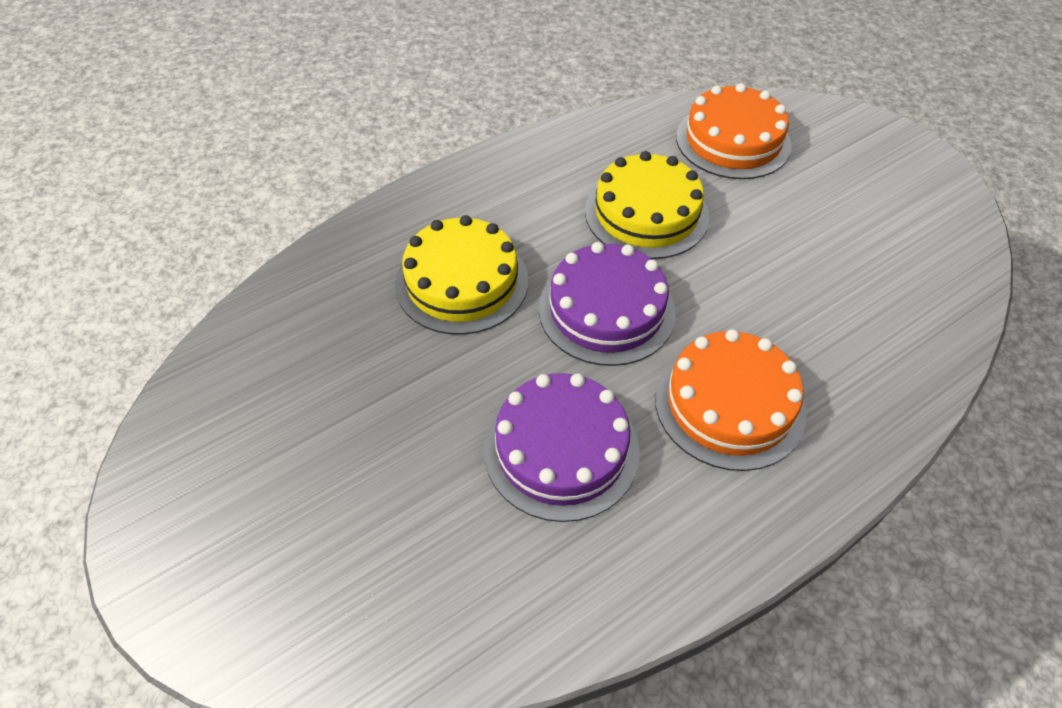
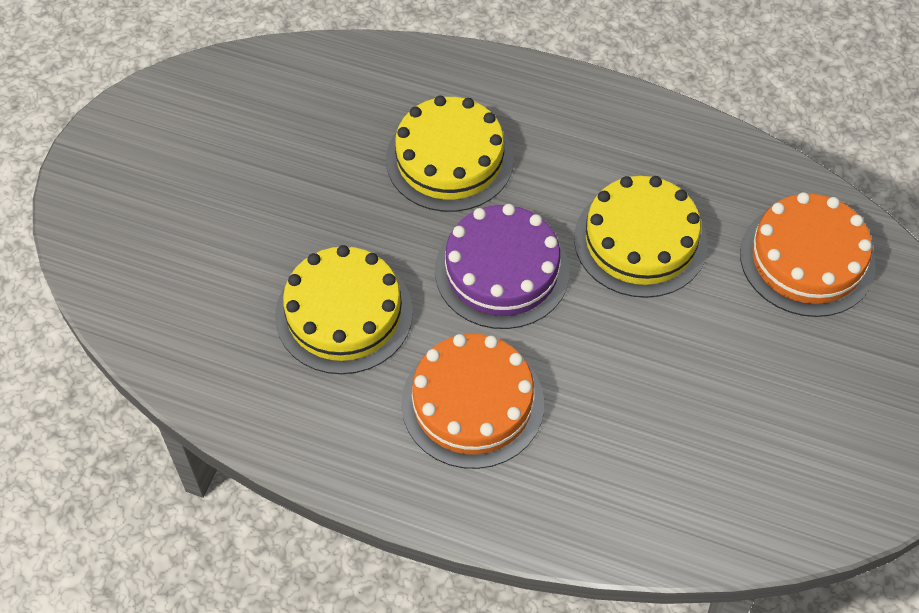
camera: 55 degrees right, 5 degrees up
purple cake [484,373,640,522] -> yellow cake [275,245,413,374]

